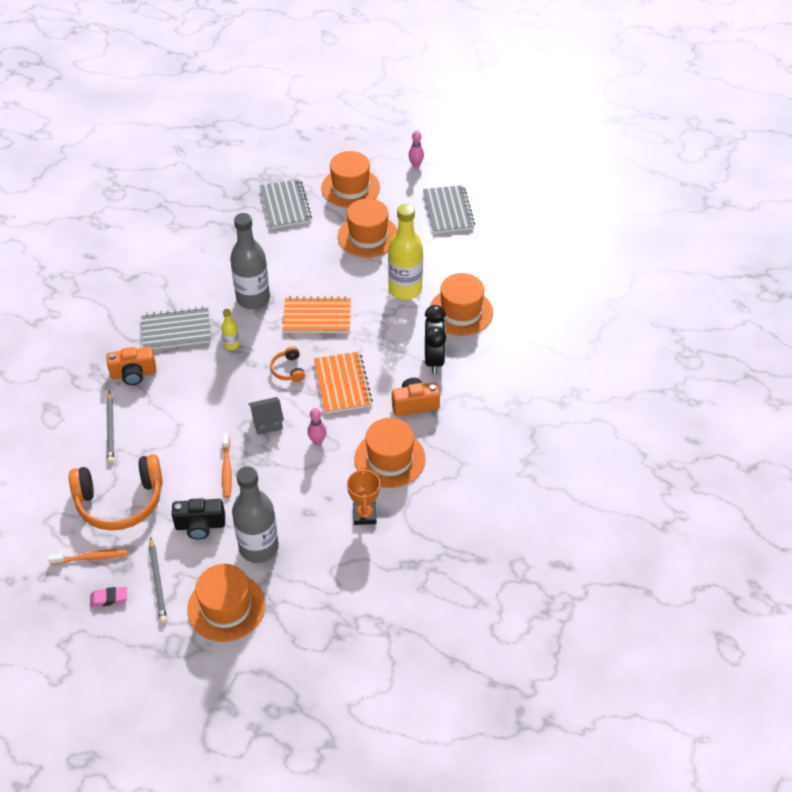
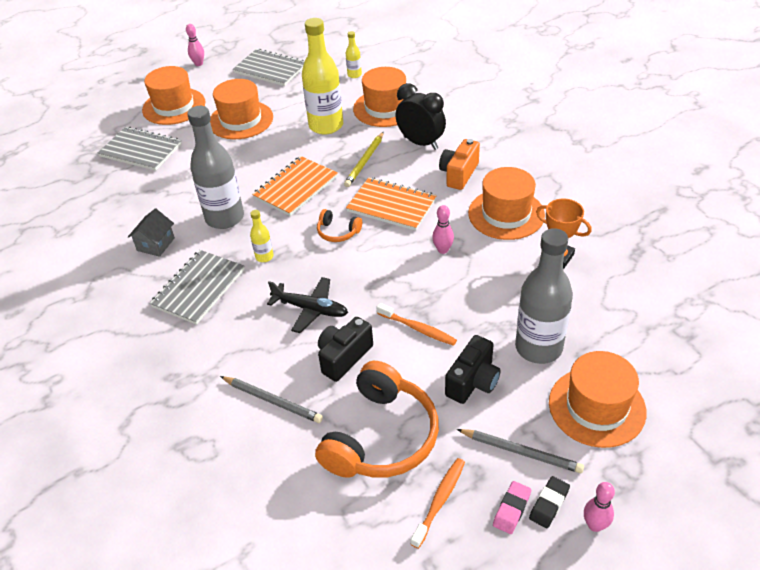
camera: 50 degrees left, 5 degrees down
orange camera [106,347,156,385] -> none
grey house [249,397,284,435] -> grey house moved to [128,208,175,257]
none -> black plane [267,277,348,333]
none -> black camera [318,317,373,382]
none -> yellow pencil [344,132,384,187]
none -> yellow bottle [346,31,362,78]
none -> black eraser [529,476,570,528]
none -> pink bowling pin [584,482,615,532]

